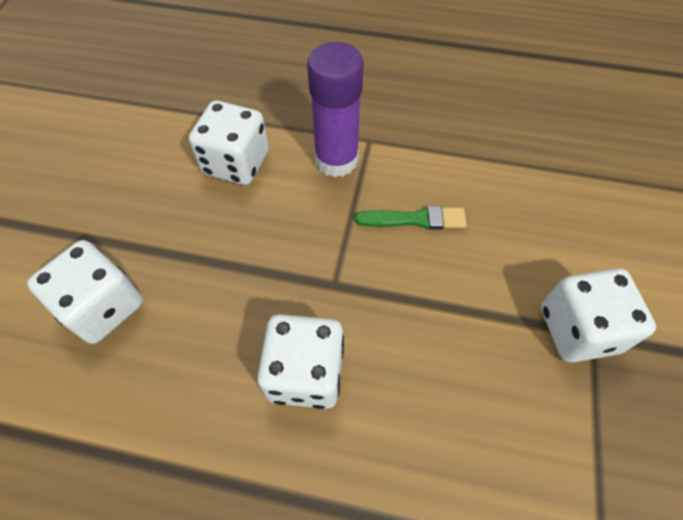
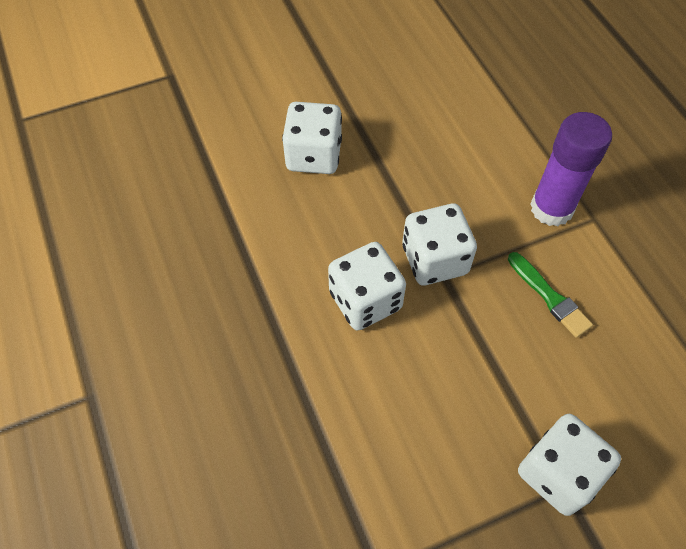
camera: 55 degrees right, 0 degrees up
white dice [189,101,269,185] -> white dice moved to [402,204,477,285]

